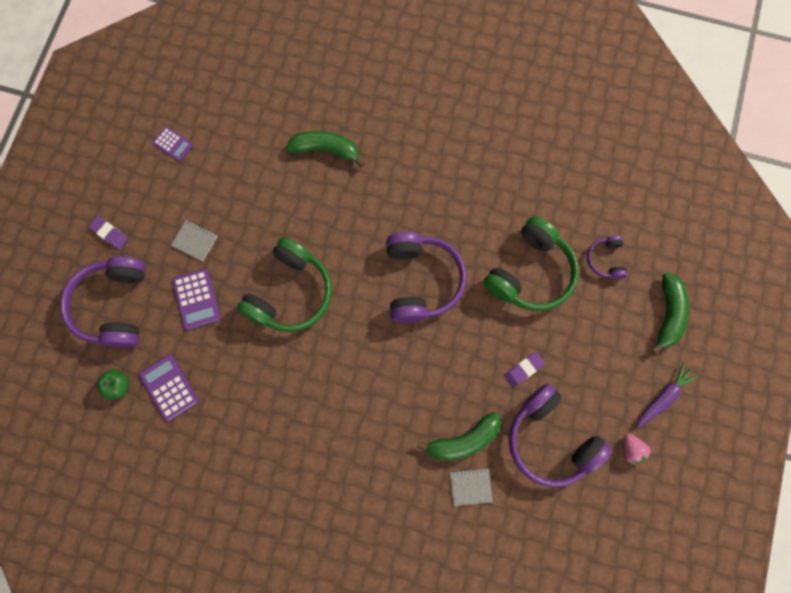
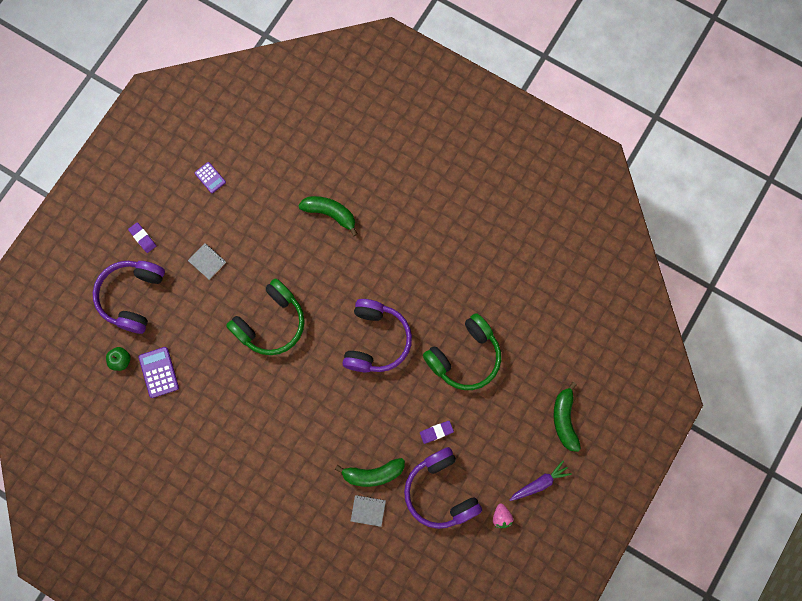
camera: 15 degrees right, 0 degrees up
purple calculator [172,269,221,330] -> none
purple headphones [587,235,628,279] -> none
green banana [651,272,689,354] -> green banana turned 150 degrees clockwise [554,382,581,452]

